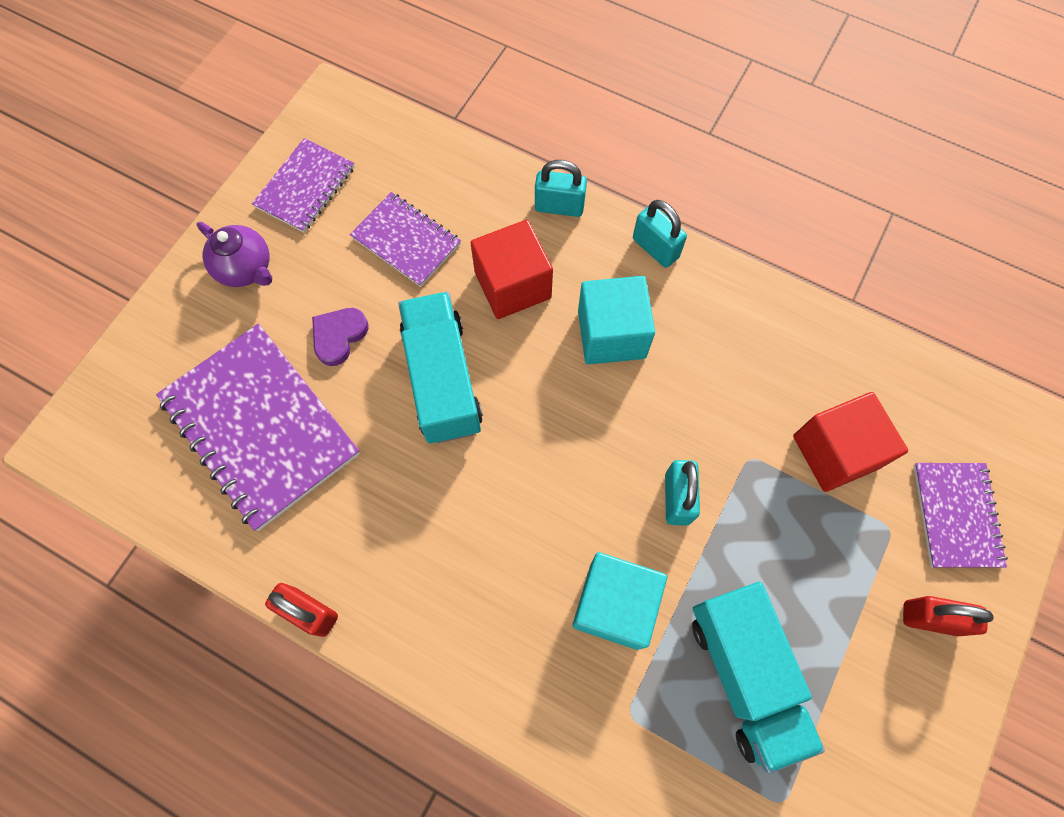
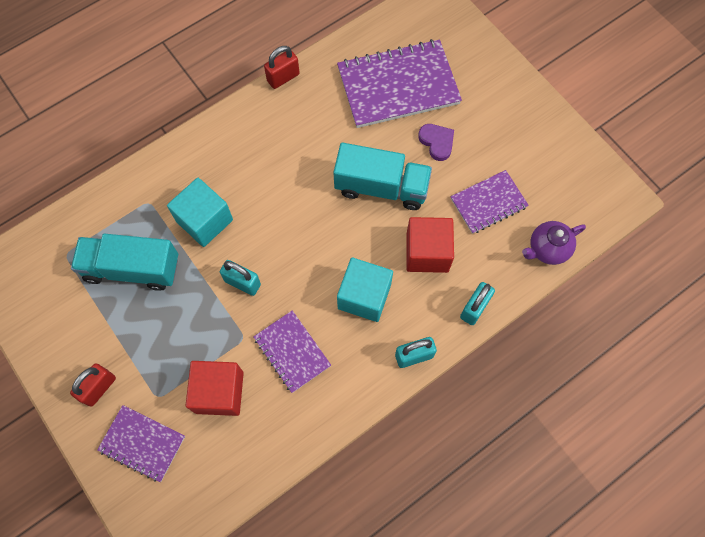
camera: 115 degrees right, 0 degrees up
purple teapot [197,222,272,287] -> purple teapot moved to [522,221,586,265]
purple notebook [252,138,355,233] -> purple notebook moved to [253,310,331,393]

